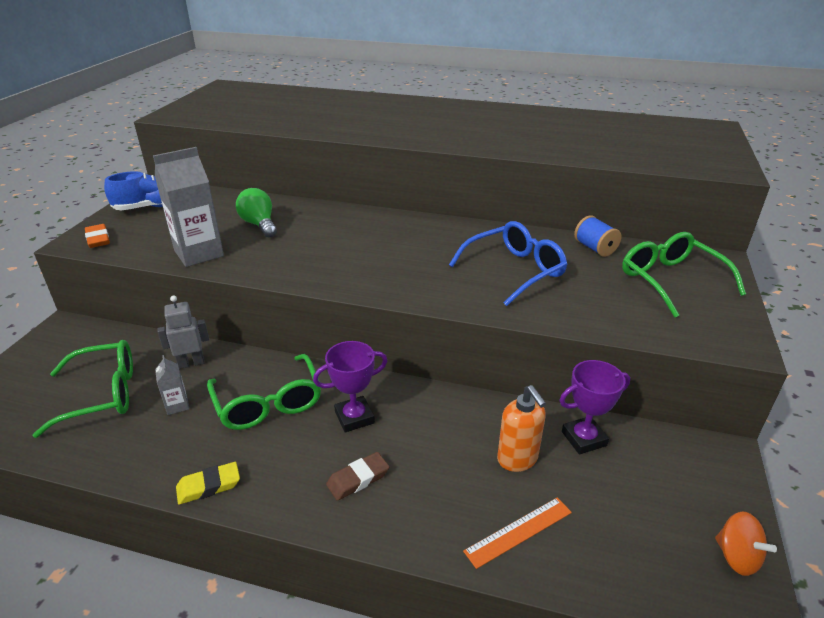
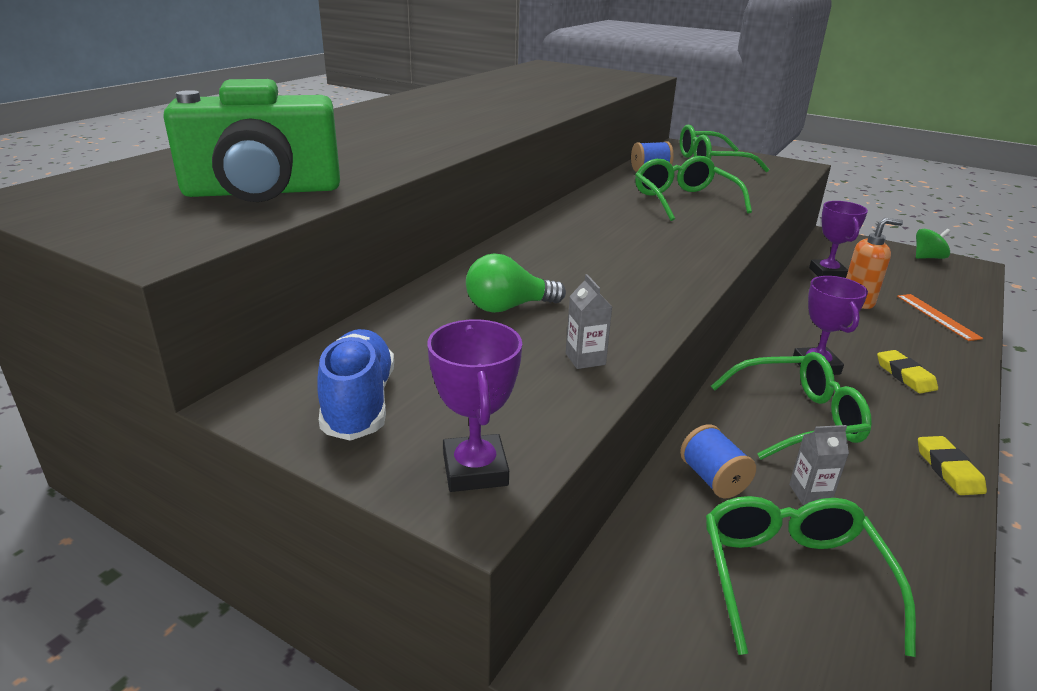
camera: 75 degrees left, 5 degrees down
orange eraser [85,224,110,248] -> purple trophy [427,319,522,492]
grey carton [153,147,224,267] -> grey carton [566,274,612,369], size x0.48
grey robot [157,295,209,369] -> blue spool [680,424,756,499]
brown eraser [326,452,389,501] -> yellow eraser [877,350,938,393]
blue glasses [449,221,568,306] -> green glasses [635,156,752,221]
orange spinning top [715,512,777,576] -> green spinning top [916,229,951,259]
none -> green camera [163,79,340,202]

